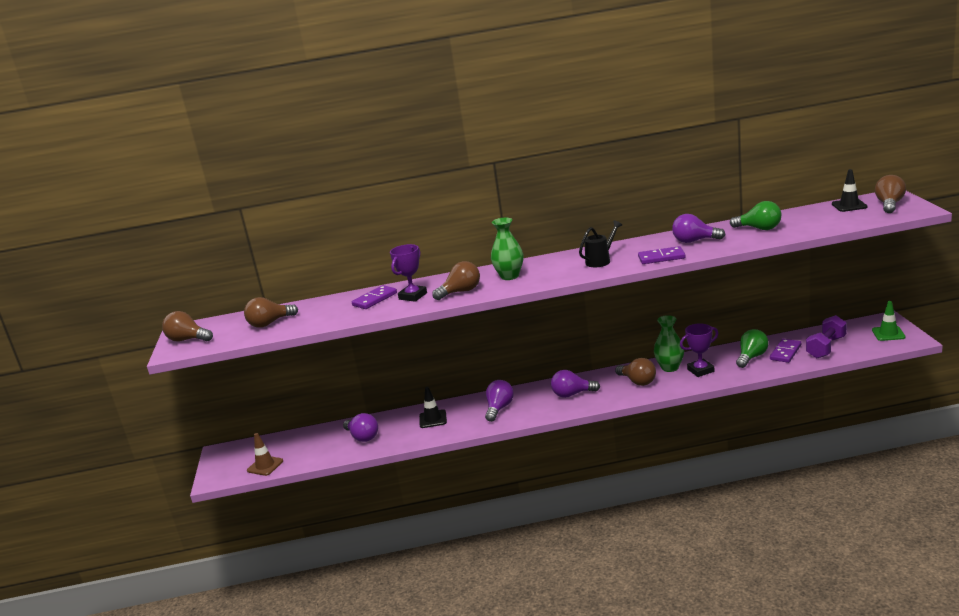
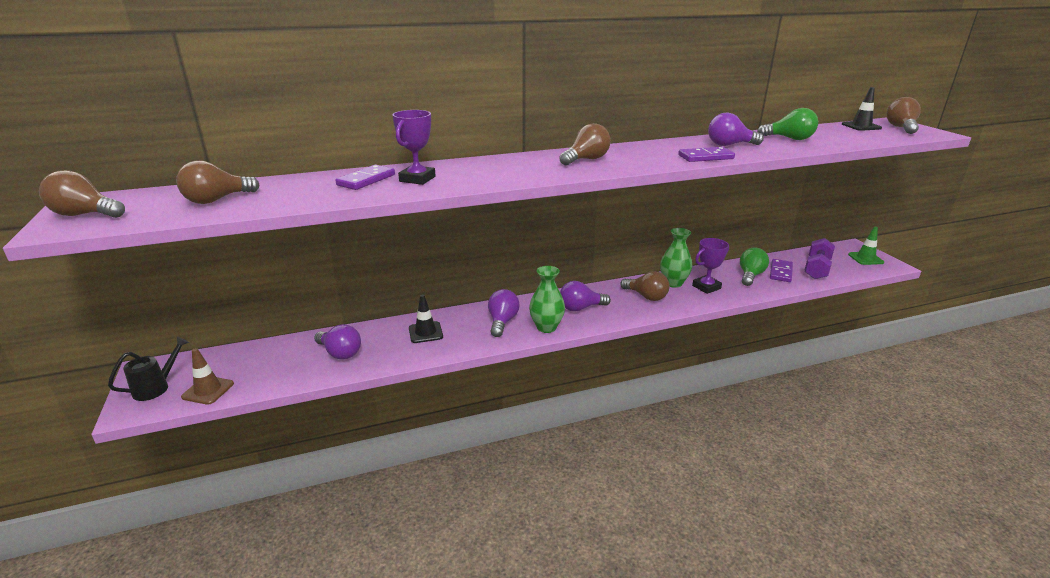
camera: 15 degrees left, 5 degrees up
brown light bulb [432,261,480,300] -> brown light bulb moved to [559,123,611,165]
green vase [491,218,523,280] -> green vase moved to [529,266,565,333]
black watering can [579,220,622,267] -> black watering can moved to [108,336,189,401]

